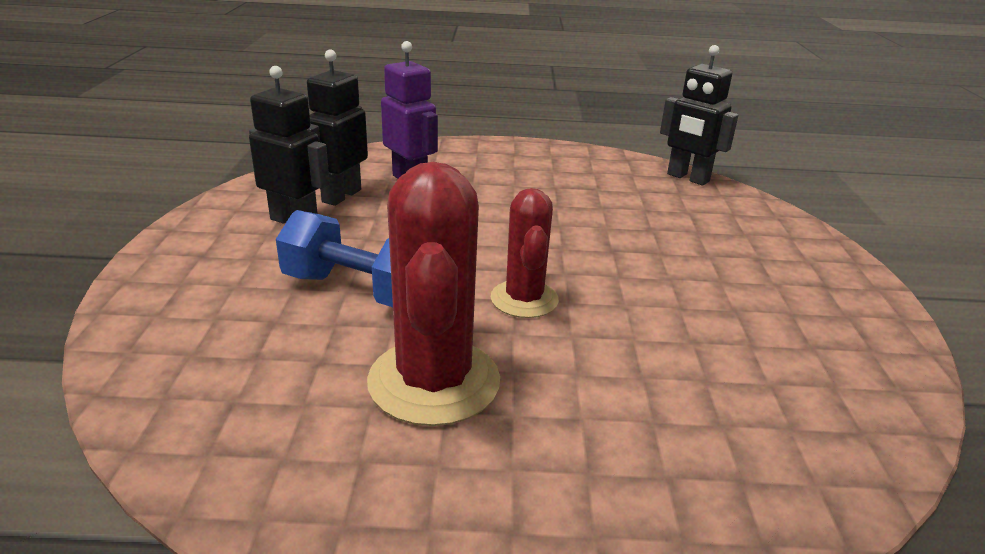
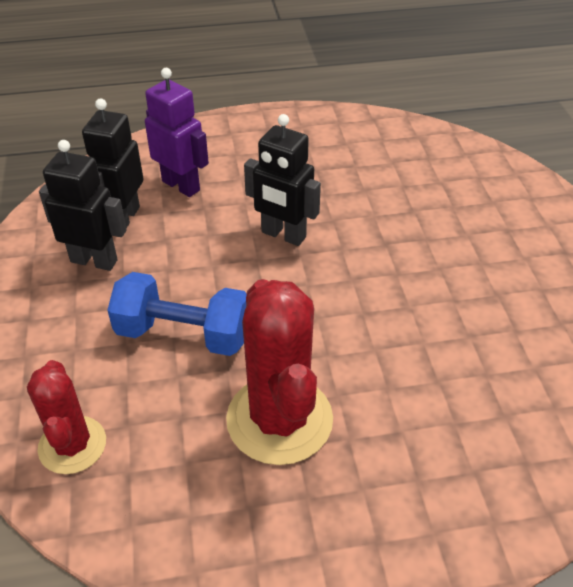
camera: 10 degrees left, 15 degrees up
red cactus [491,188,559,318] -> red cactus moved to [27,360,106,474]
black robot [660,45,738,186] -> black robot moved to [244,114,321,246]

